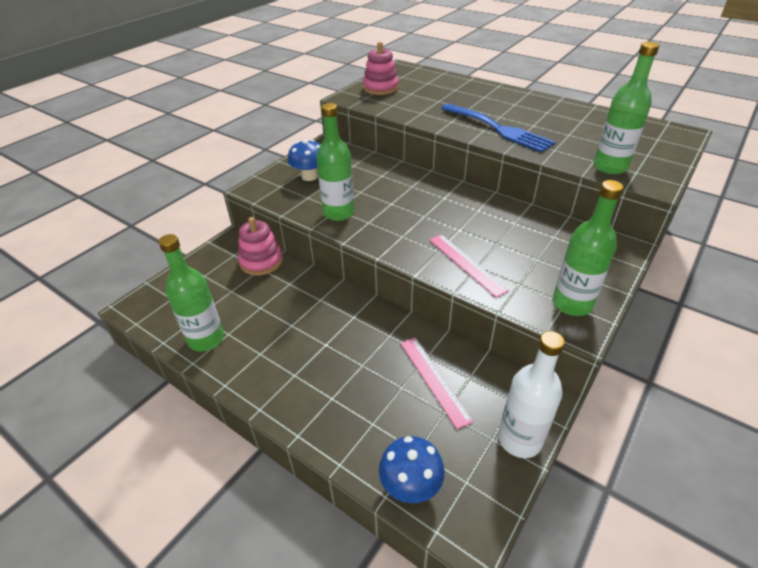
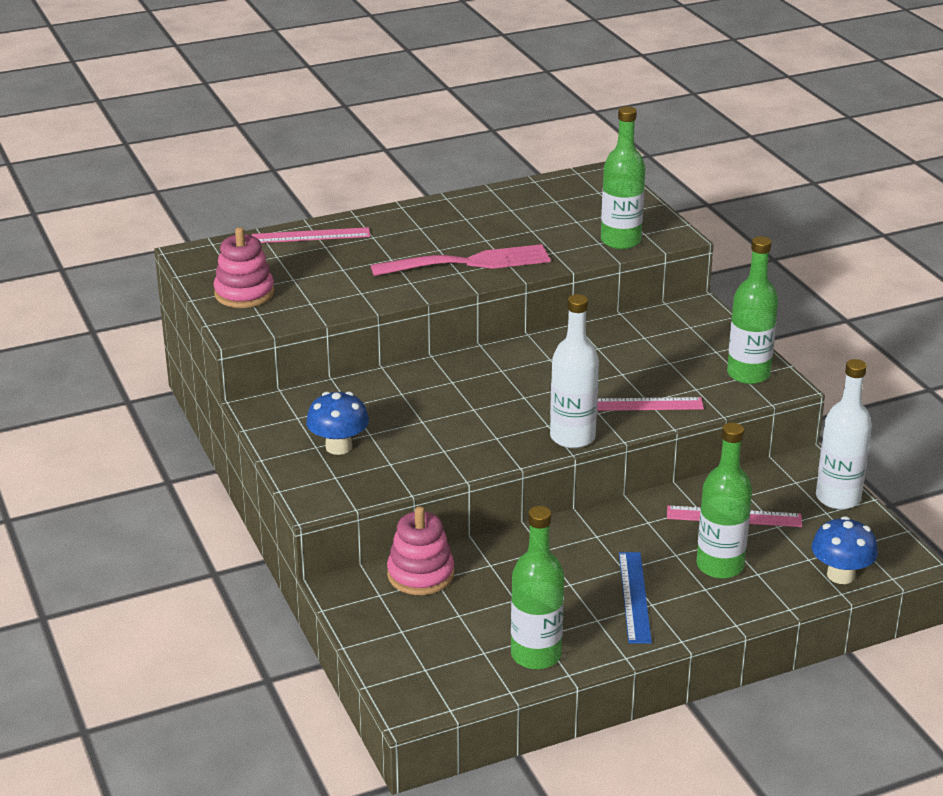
camera: 60 degrees left, 10 degrees down
green bottle [316,103,354,221] -> green bottle moved to [697,422,752,579]
blue fork [441,104,555,153] -> pink fork [371,244,551,276]
none -> pink ruler [252,227,370,243]
none -> white bottle [550,294,599,448]
none -> blue ruler [619,552,652,644]

